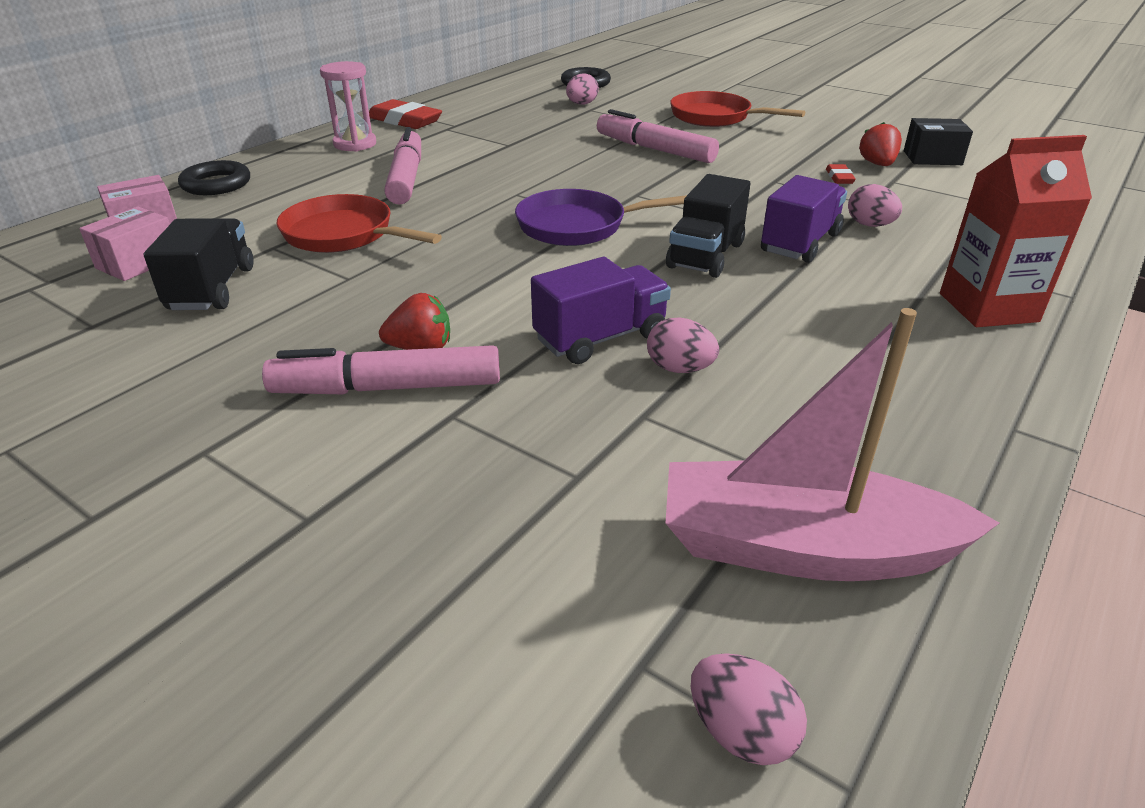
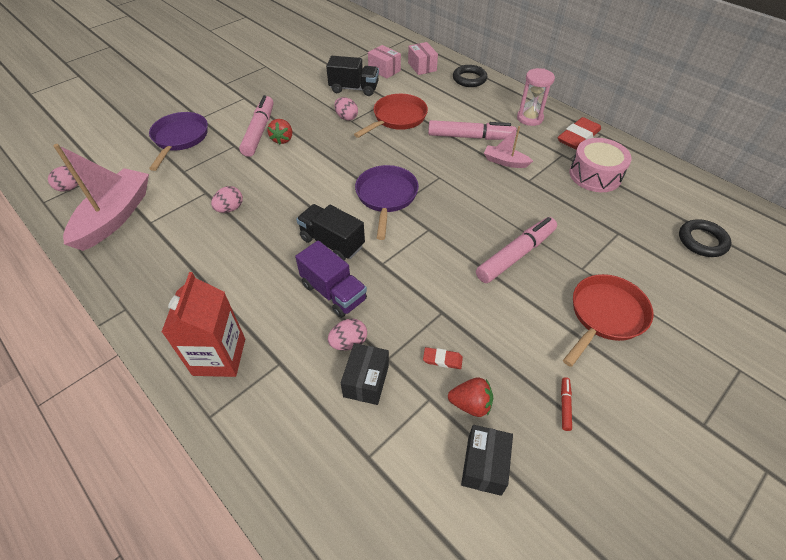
camera: 100 degrees right, 15 degrees up
purple truck [531,257,671,364] -> none
pink egg [566,73,599,105] -> pink egg moved to [334,97,358,121]
none -> purple pan [149,112,208,171]
none -> black box [341,343,389,405]
none -> pink boat [484,126,533,168]
none -> red marker [561,377,572,431]
none -> pink drum [569,138,632,192]

